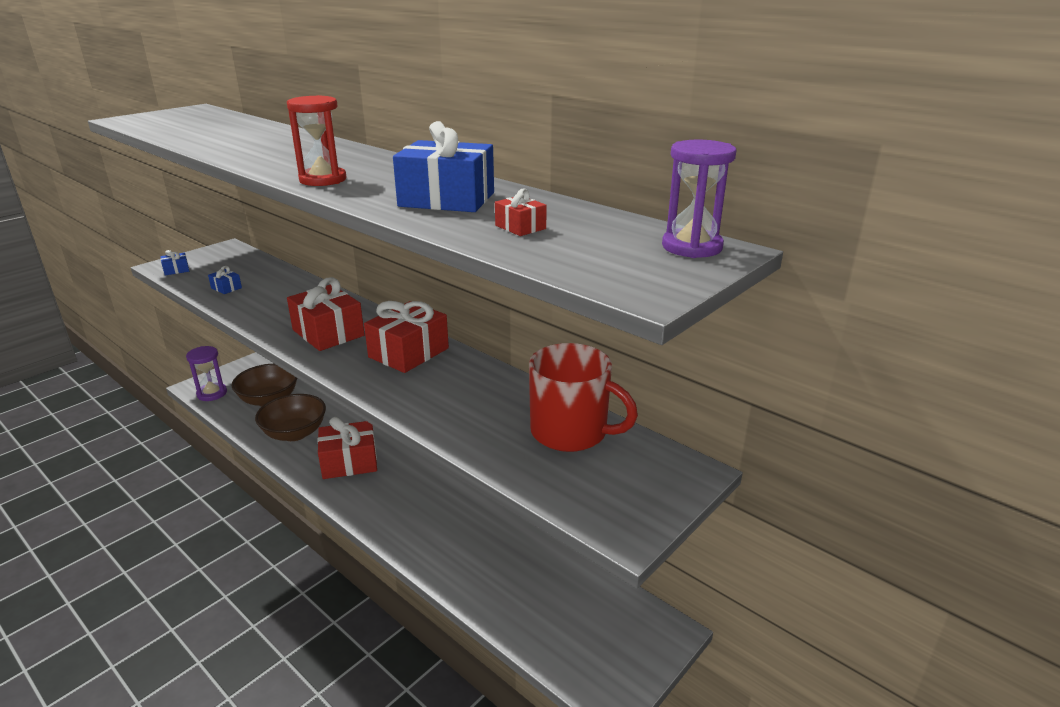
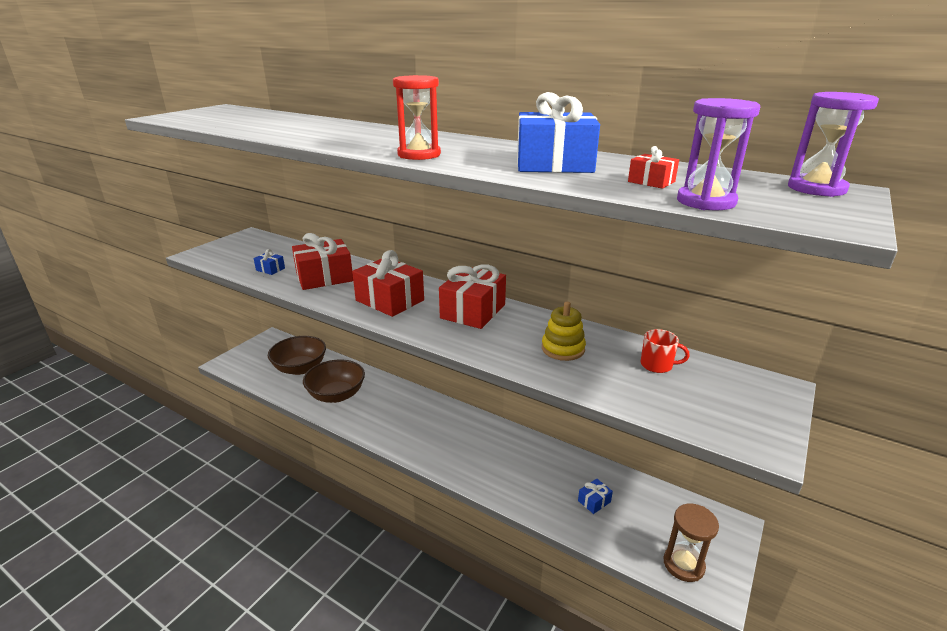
camera: 10 degrees left, 0 degrees up
blue gift [161,250,189,275] -> blue gift moved to [578,479,613,514]
purple hourglass [186,346,227,401] -> purple hourglass moved to [677,98,760,210]
red gift [317,417,377,479] -> red gift moved to [292,233,353,290]
red mug [529,343,638,452] -> red mug [641,329,690,373], size x0.47
none -> yellow stacking toy [542,302,586,361]
none -> brown hourglass [664,504,719,582]

